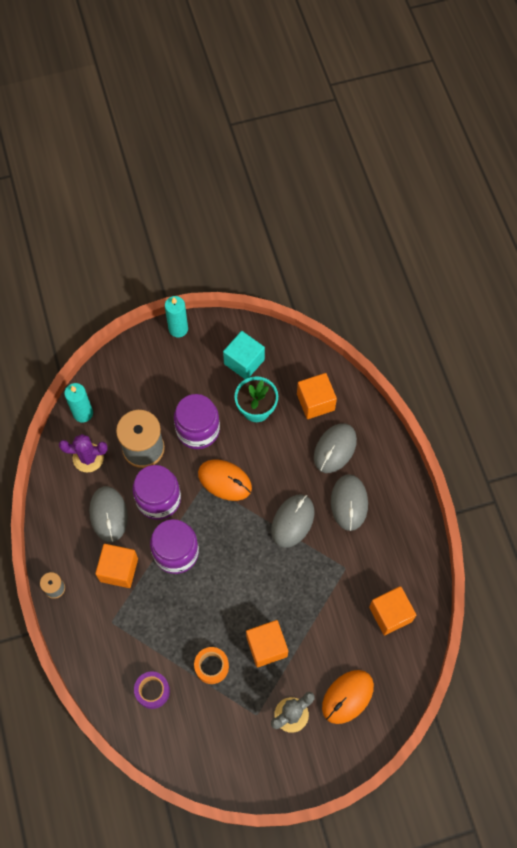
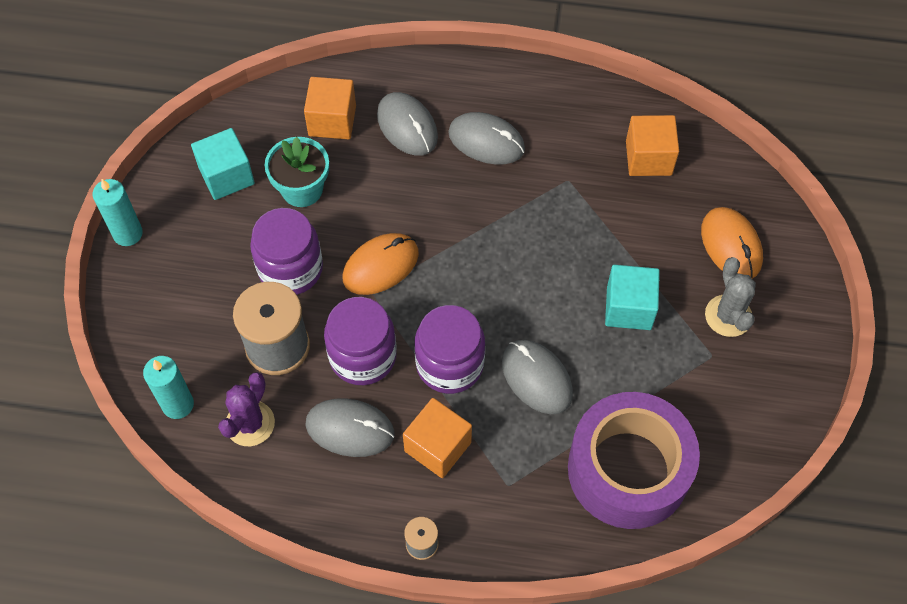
camera: 65 degrees left, 5 degrees down
purple tape [134,671,170,709] -> purple tape [568,392,700,529], size x2.40
orange tape [194,647,229,684] -> none
orange cube [246,620,288,667] -> turquoise cube [605,265,660,330]
grey mouse [271,494,314,548] -> grey mouse moved to [502,340,573,414]

